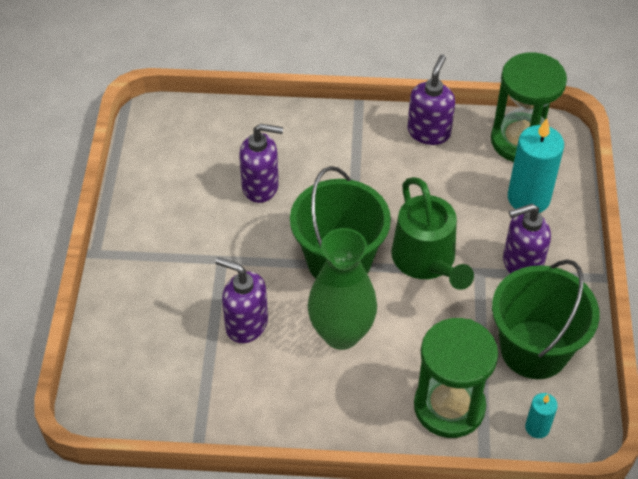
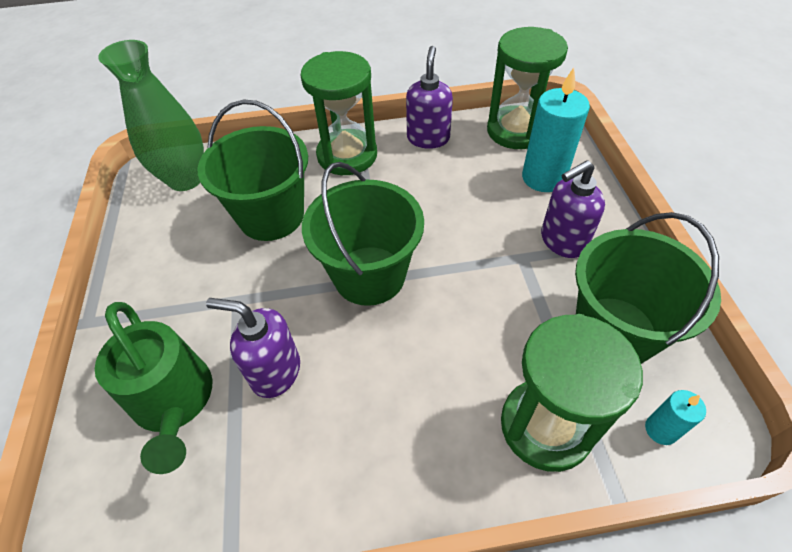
camera: 10 degrees left, 0 degrees up
purple soap dispenser [239,124,283,203] -> green bucket [197,100,308,241]
green vase [308,228,377,350] -> green vase moved to [98,40,204,191]
green watering can [392,177,474,290] -> green watering can moved to [95,302,212,474]
none -> green hourglass [300,51,377,175]

